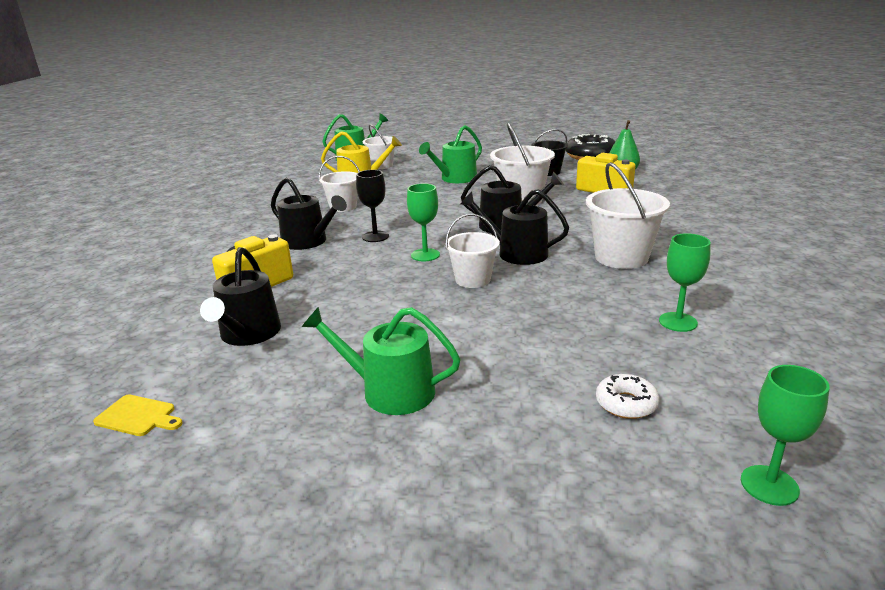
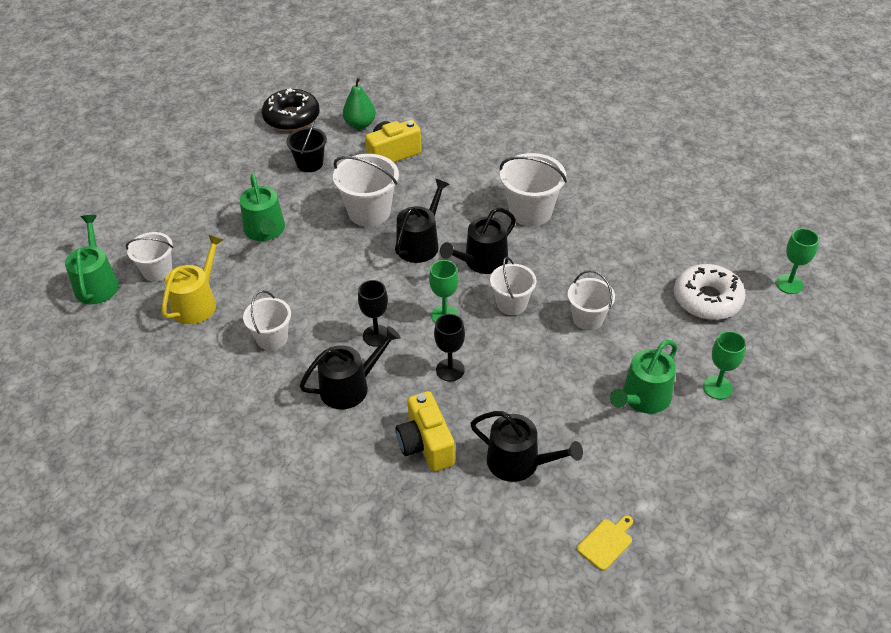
camera: 65 degrees left, 20 degrees up
white donut [596,374,659,419] -> white donut [674,264,746,320], size x1.88
green goblet [659,233,711,332] -> green goblet moved to [703,331,746,400]
none -> black goblet [434,314,465,381]
none -> white bucket [568,270,615,330]

